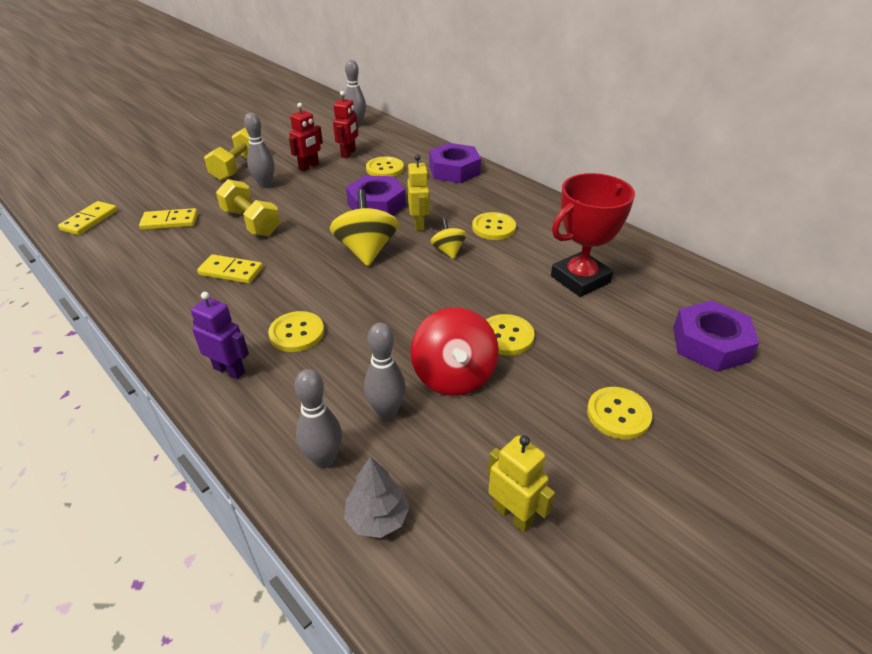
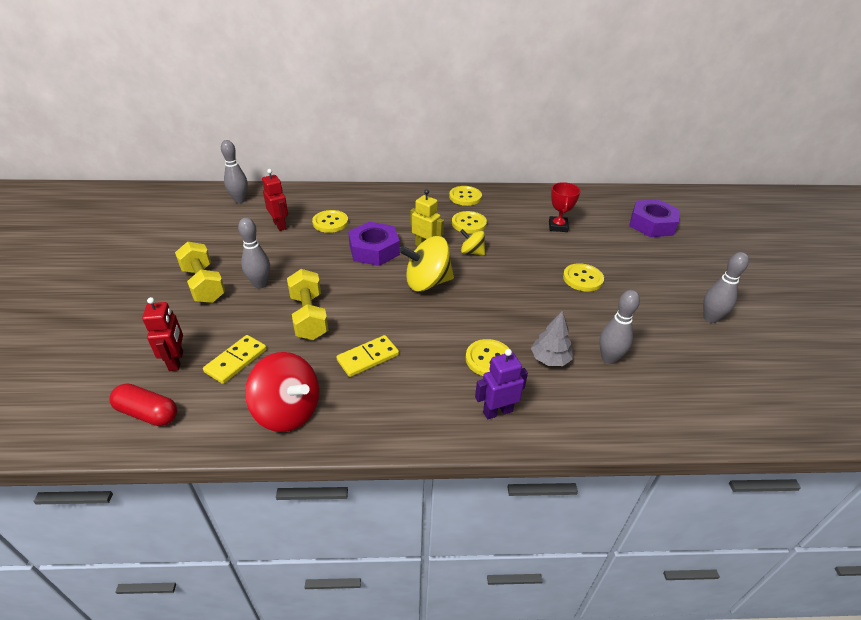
camera: 50 degrees left, 0 degrees up
yellow domino [58,201,118,235] -> red capsule [110,384,177,426]
yellow dumbbell [216,179,281,236] -> yellow dumbbell turned 75 degrees clockwise [287,269,328,340]
red robot [289,103,323,171] -> red robot moved to [142,297,183,371]
grey bowling pin [294,369,342,468] -> grey bowling pin moved to [703,252,749,323]
yellow spinning top [330,190,399,266] -> yellow spinning top turned 45 degrees counterclockwise [399,236,454,292]
grey tree [344,457,410,538] -> grey tree moved to [531,311,573,366]
red spinning top [411,307,499,396] -> red spinning top moved to [245,352,319,432]
purple nut [429,143,481,183] -> none
yellow robot [488,435,555,532] -> none
red trophy [551,173,635,297] -> red trophy [549,182,581,232], size x0.59
yellow button [587,387,652,440] -> yellow button moved to [449,186,482,206]

